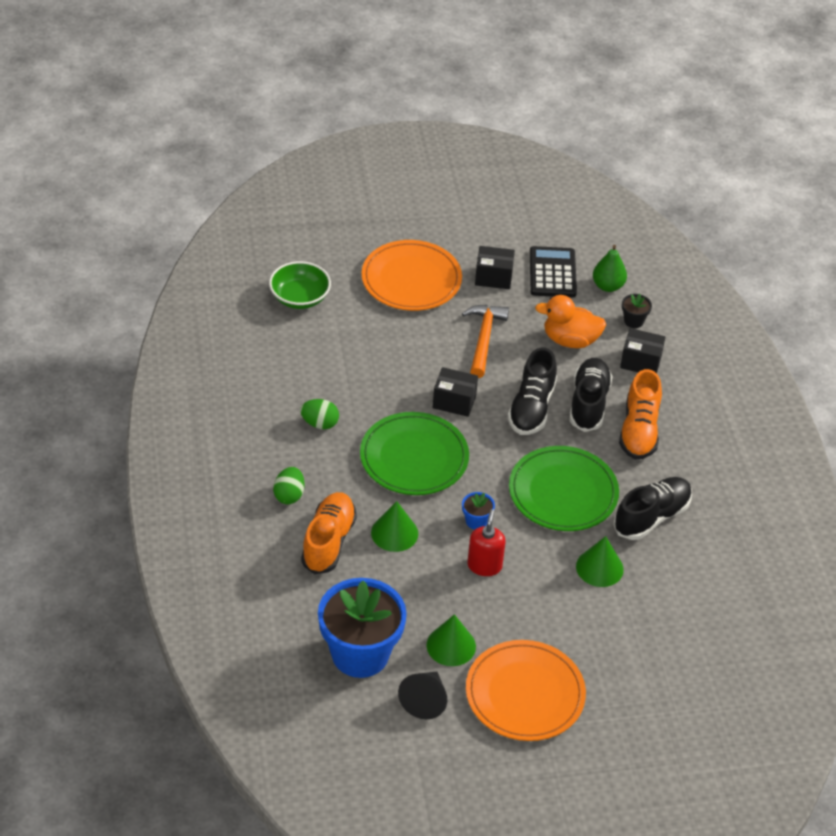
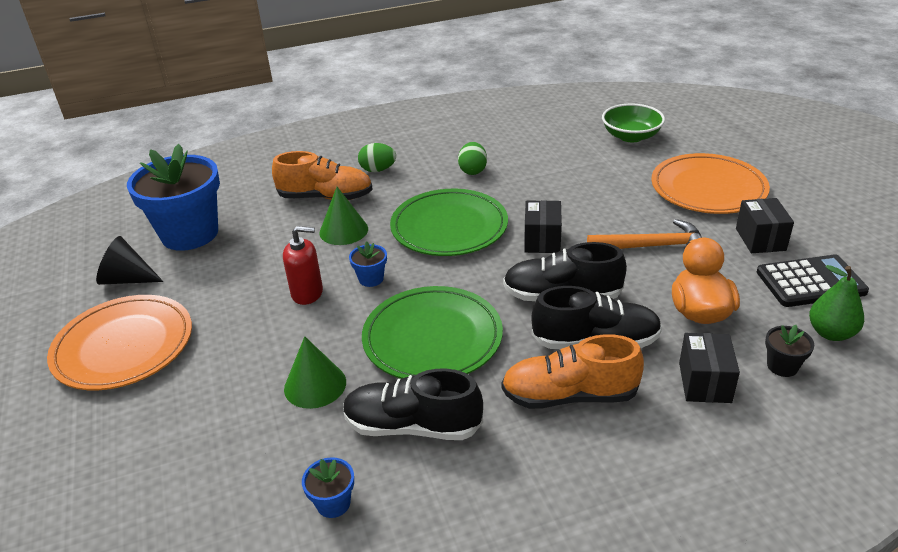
camera: 85 degrees right, 10 degrees down
green cone [427,614,476,666] -> none
black shoe [613,477,692,540] -> black shoe turned 150 degrees clockwise [343,369,483,440]
none -> blue flower pot [302,457,354,518]

